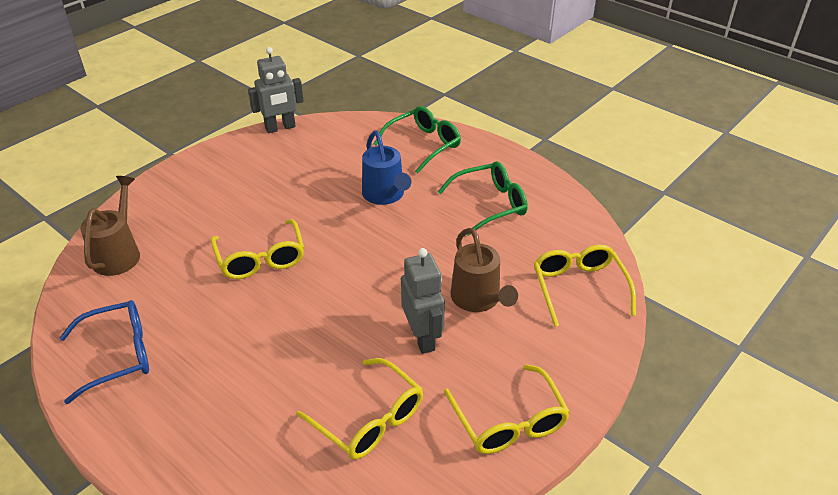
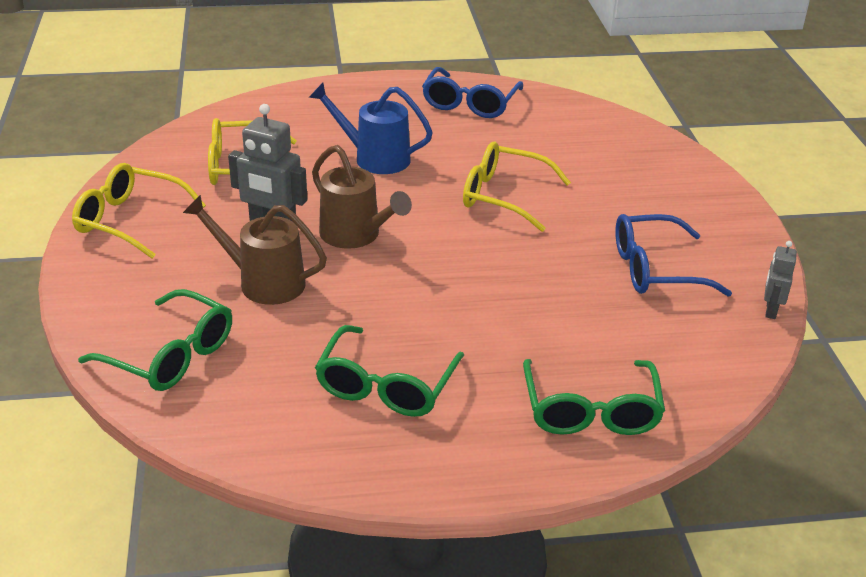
camera: 130 degrees right, 5 degrees down
brown watering can [80,176,140,276] -> brown watering can moved to [312,145,412,249]
grey robot [248,47,304,133] -> grey robot [764,241,797,319], size x0.56
blue watering can [362,131,411,205] -> blue watering can moved to [309,83,433,174]
yellow glasses [534,245,636,327] -> green glasses [78,289,232,391]
none -> blue glasses [615,214,732,297]

